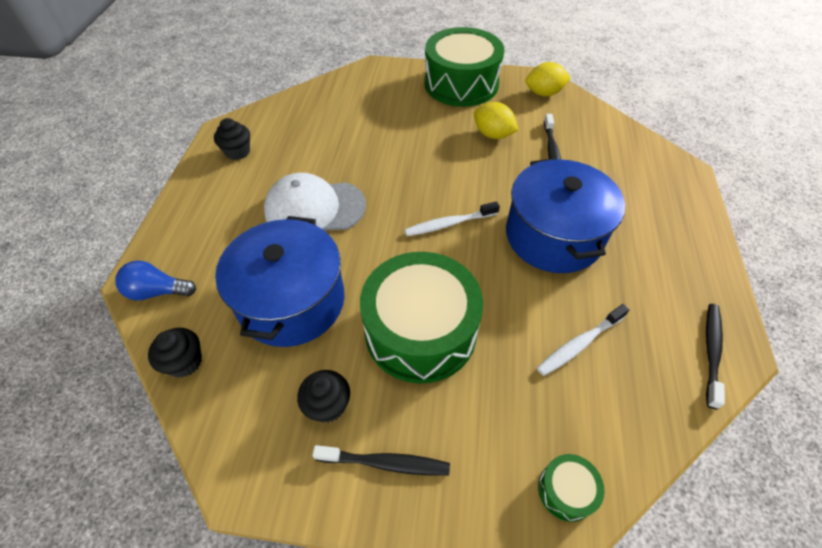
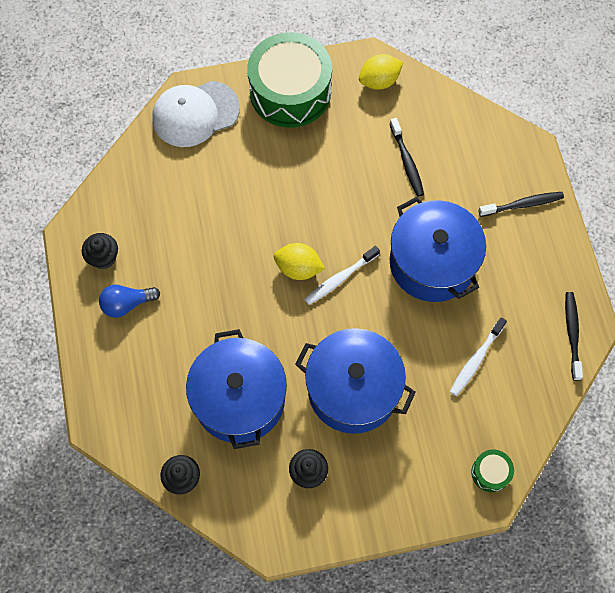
camera: 20 degrees left, 15 degrees up
blue light bulb [115,261,196,300] -> blue light bulb moved to [99,285,160,318]
white cap [264,173,366,230] -> white cap moved to [152,81,240,147]
black toothbrush [312,445,450,475] -> black toothbrush moved to [478,192,564,217]
green drum [360,252,483,384] -> blue pot [295,328,416,434]
yellow lemon [474,102,518,139] -> yellow lemon moved to [274,243,325,280]

